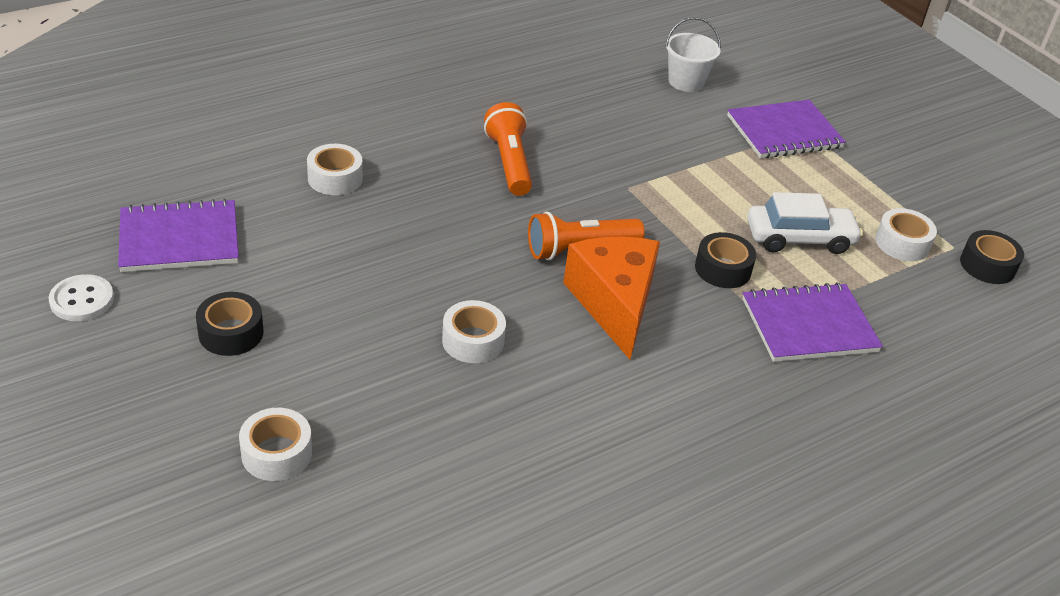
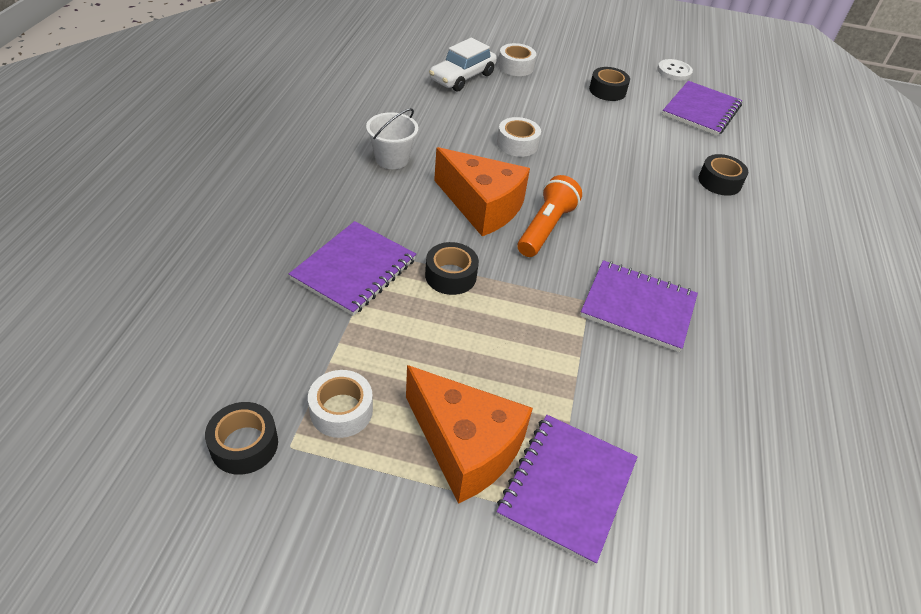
camera: 135 degrees right, 5 degrees up
white tape [307,144,363,195] -> black tape [699,154,748,196]
orange flashlight [484,102,532,196] -> none
white bucket [665,17,721,92] -> white bucket moved to [366,108,418,169]
white car [747,192,863,254] -> white car moved to [429,38,497,91]
none -> orange cheese [406,365,533,504]
none -> purple notebook [580,260,698,352]

